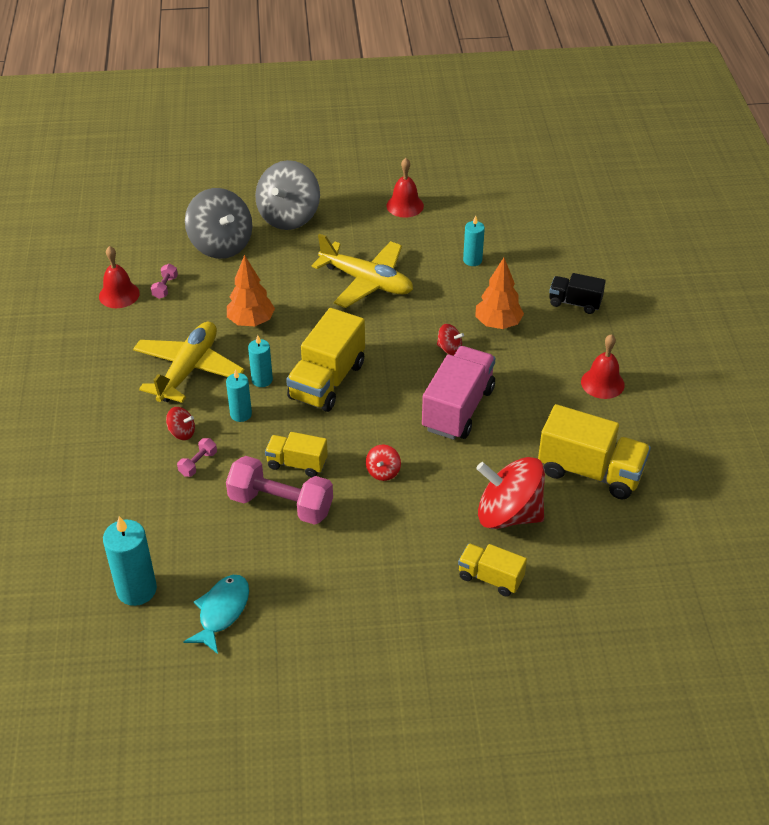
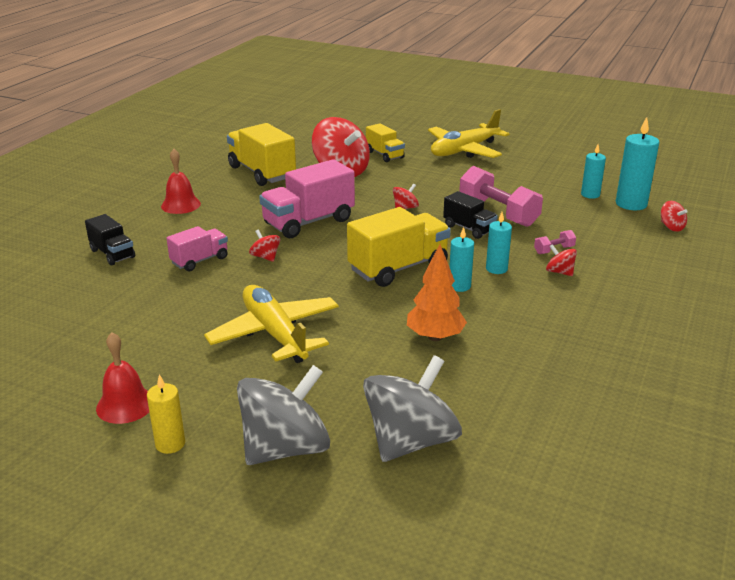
camera: 150 degrees left, 15 degrees down
red bell [99,246,140,308] -> none
yellow plane [133,322,245,403] -> yellow plane moved to [428,109,510,158]
pink dumbbell [151,264,178,299] -> none
turquoise fish [183,575,249,654] -> none
grey spinning top [185,188,253,259] -> grey spinning top turned 45 degrees clockwise [363,355,462,462]
yellow truck [265,432,328,477] -> black truck [443,191,498,239]
turquoise candle [463,215,485,266] -> turquoise candle moved to [581,144,606,199]
orange tree [475,258,524,329] -> pink truck [167,226,228,271]
none -> yellow candle [147,374,185,454]
none -> red spinning top [661,201,688,232]

